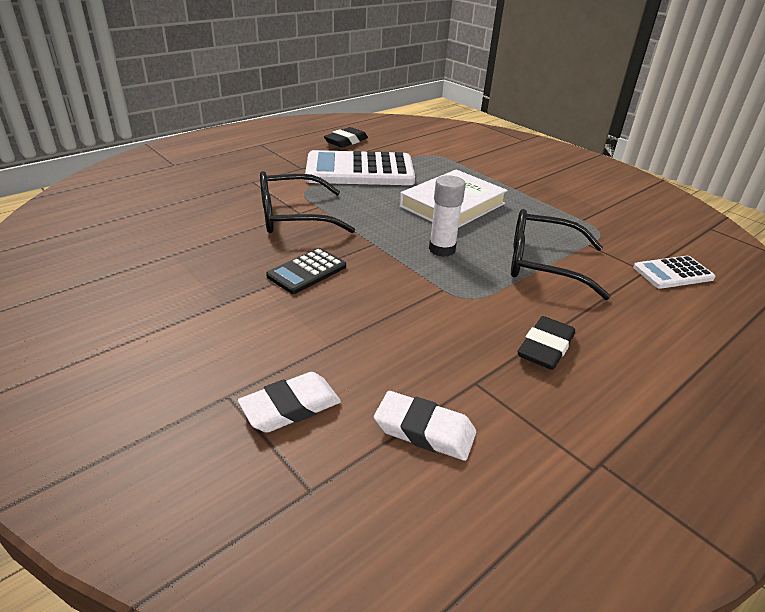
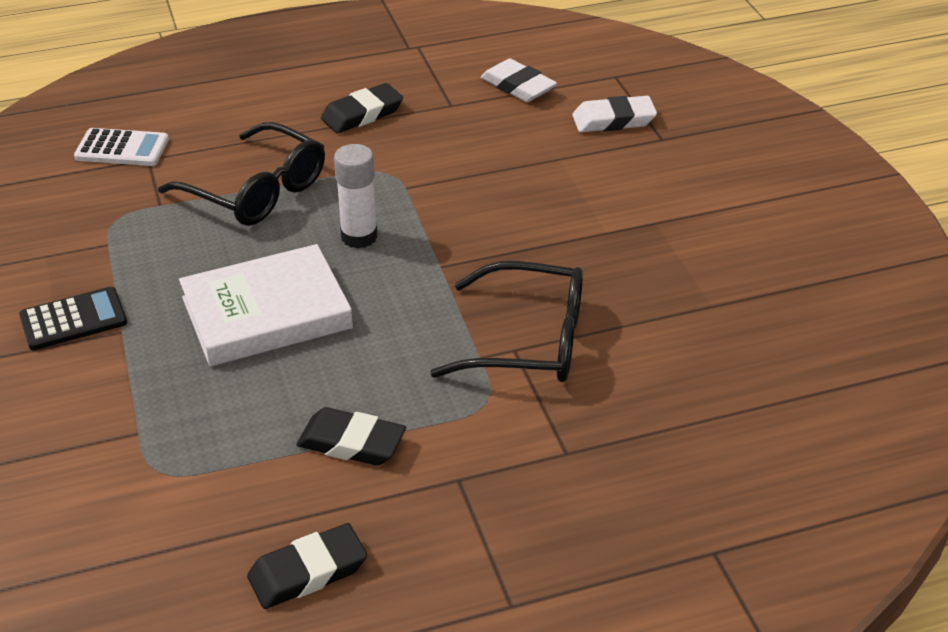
camera: 155 degrees left, 5 degrees up
black calculator [266,248,346,294] -> black calculator moved to [19,287,127,350]
white calculator [305,150,415,185] -> black eraser [296,407,406,465]

